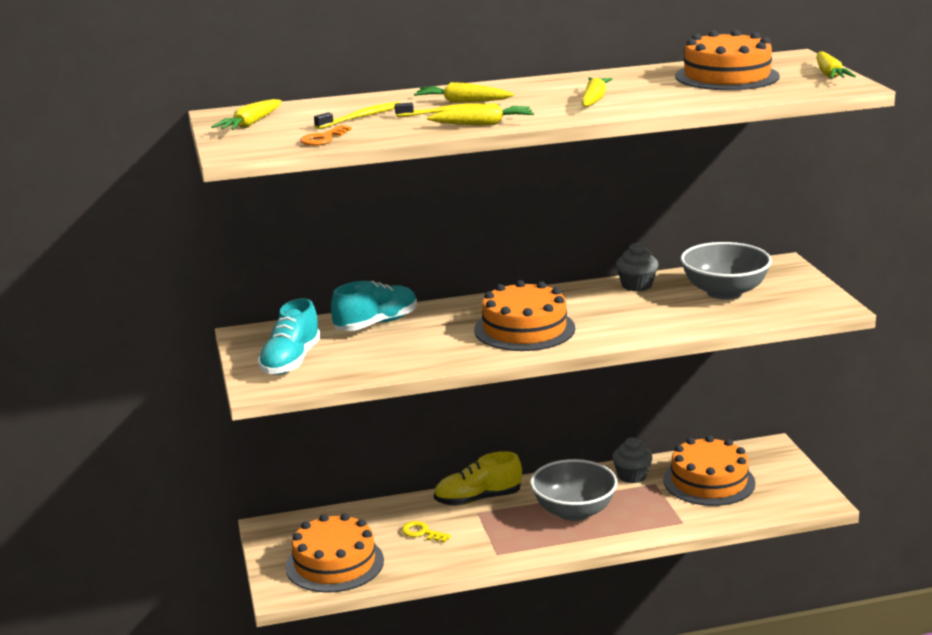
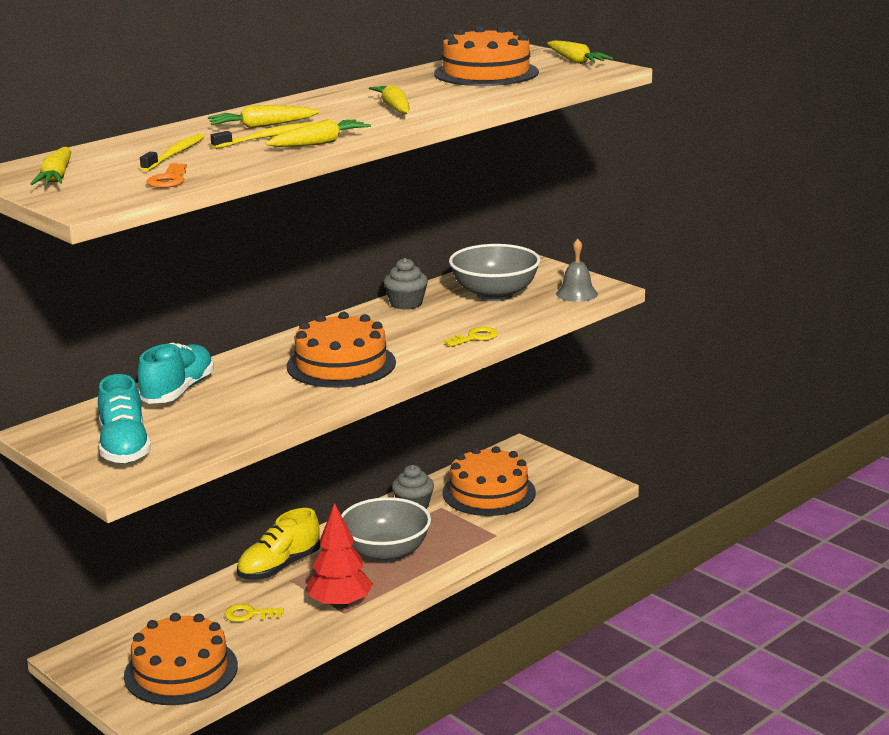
camera: 30 degrees left, 0 degrees up
none -> red tree [307,503,373,609]
none -> yellow key [444,327,498,347]
none -> grey bell [556,239,598,302]

